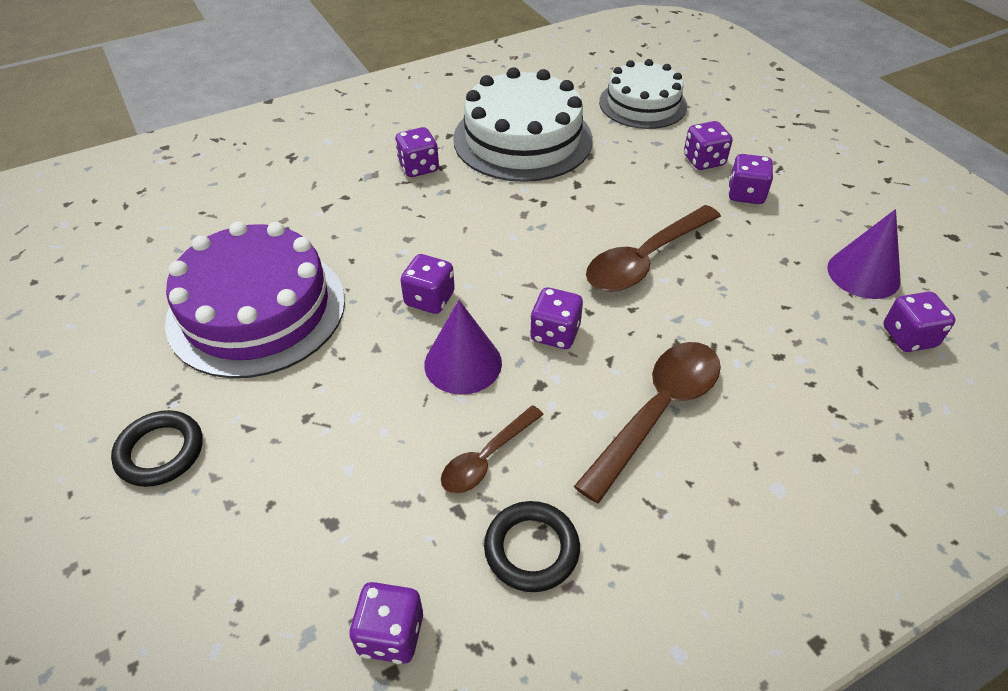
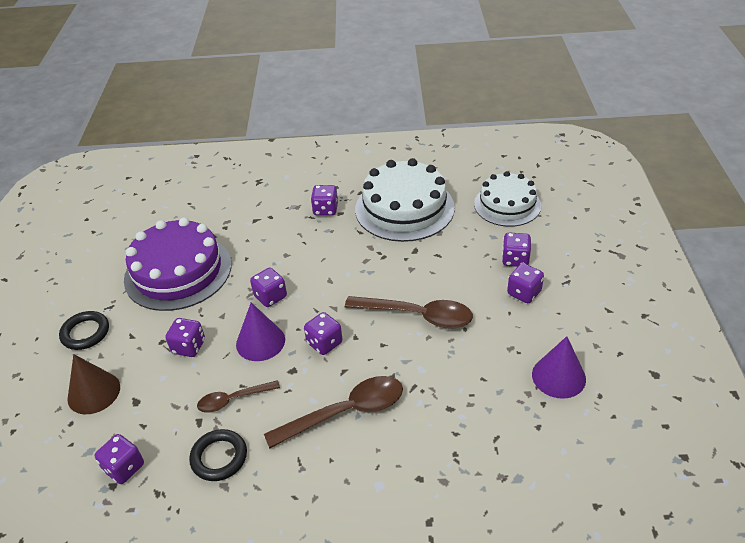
camera: 30 degrees right, 5 degrees down
brown spoon [586,205,721,292] -> brown spoon turned 150 degrees counterclockwise [345,296,473,329]
purple dice [883,292,956,352] -> purple dice moved to [165,318,205,357]
none -> brown cone [67,354,120,414]

